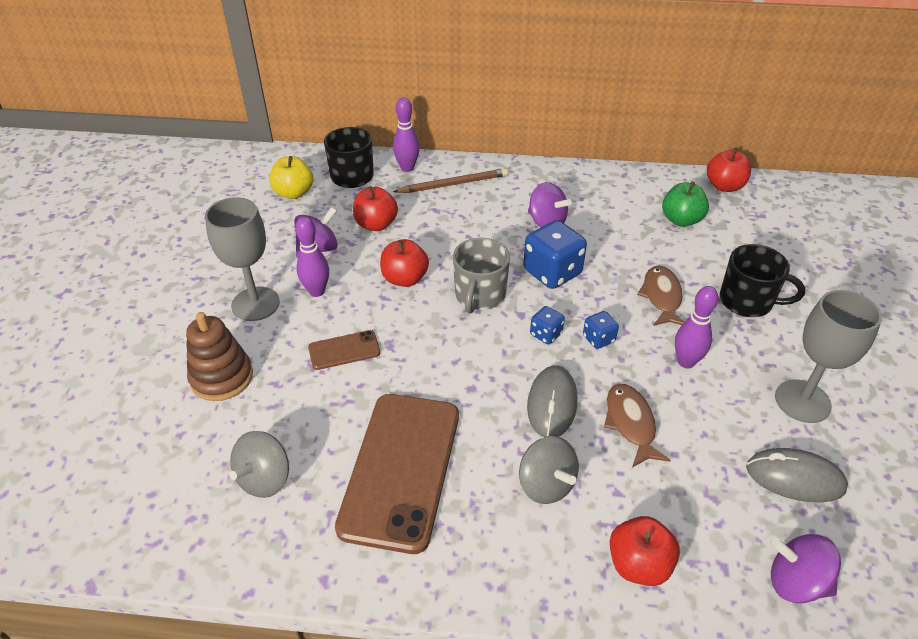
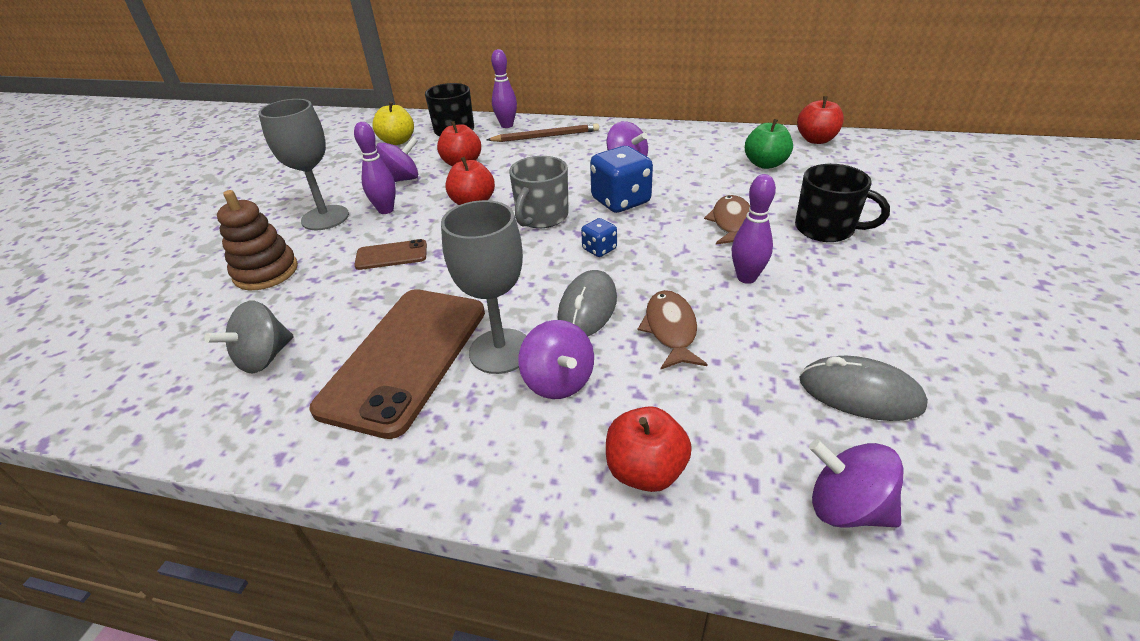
camera: 10 degrees right, 5 degrees down
grey spinning top [519,436,579,504] -> purple spinning top [518,320,594,399]
blue dice [583,311,619,349] -> none
grey goblet [775,290,882,423] -> grey goblet moved to [441,200,527,374]

